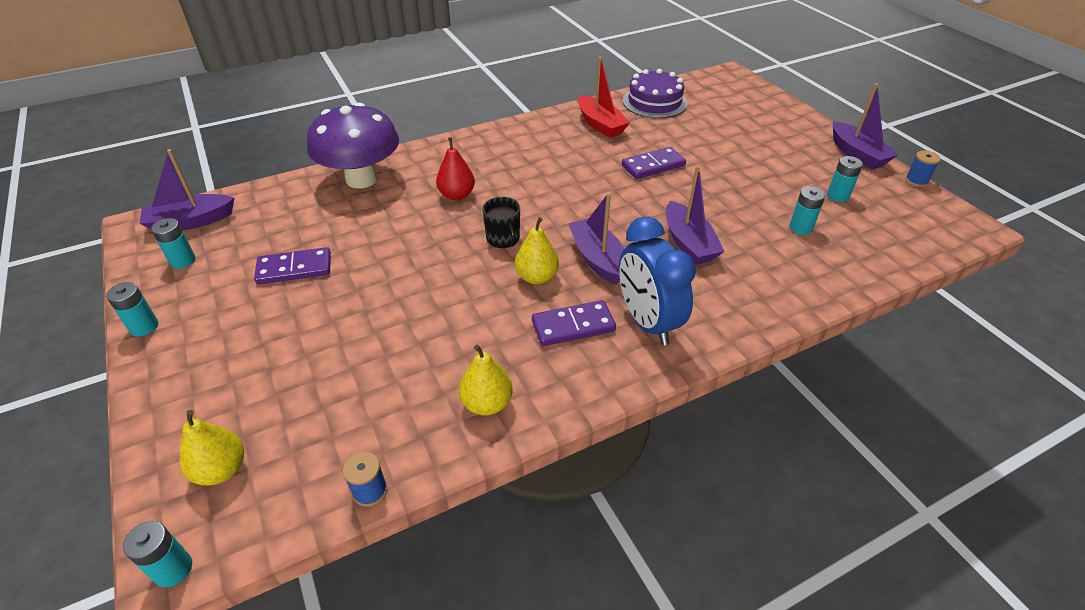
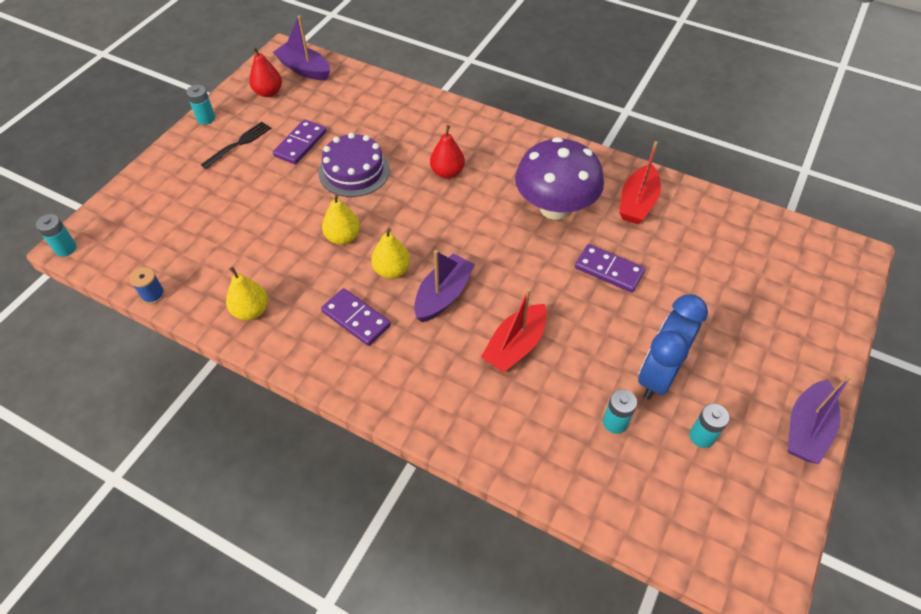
camera: 55 degrees right, 10 degrees up
turquoise battery [151,218,196,269] -> red pear [249,47,282,97]
yellow pear [179,410,244,486] -> yellow pear moved to [322,194,360,245]
purple domino [254,247,331,285] -> purple domino turned 75 degrees clockwise [273,119,326,165]
purple mushroom [307,103,399,189] -> purple mushroom moved to [515,137,604,220]
black mug [483,197,520,248] -> none
blue clock [619,217,696,345] -> blue clock moved to [638,294,708,400]
purple cake [623,69,687,118] -> purple cake moved to [319,133,390,197]
purple boat [666,166,725,265] -> red boat [481,288,547,372]
blue spool [905,150,941,187] -> none
none -> black fork [201,122,271,169]

